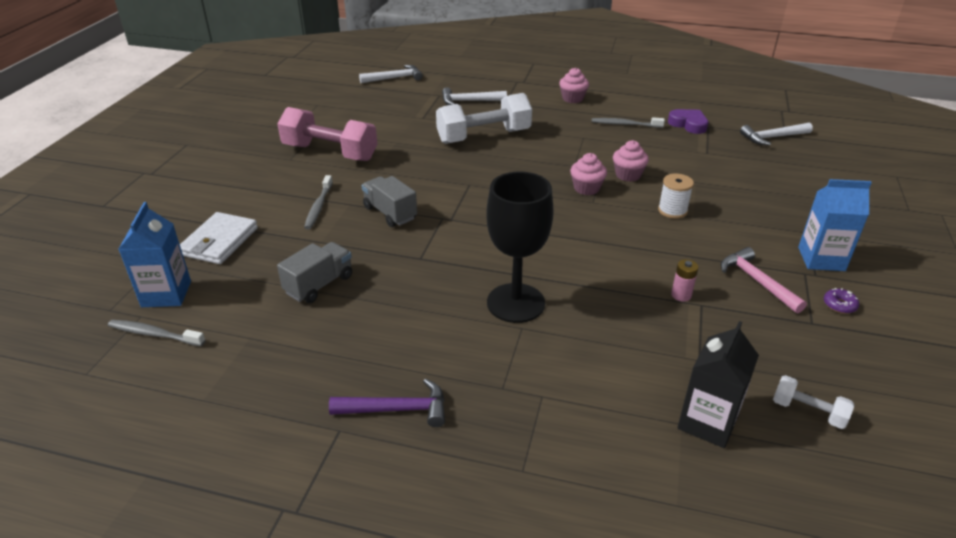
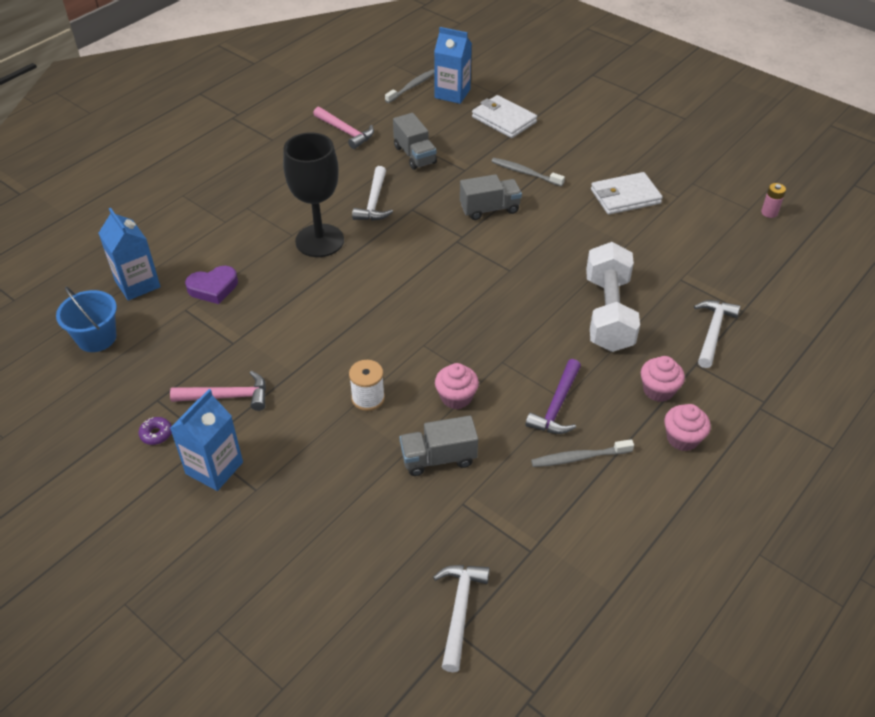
camera: 115 degrees right, 10 degrees up
pink dumbbell [278,107,377,161] -> white wallet [591,172,663,215]
purple hammer [329,378,445,427] -> purple hammer moved to [525,359,581,434]
white hammer [359,65,423,83] -> white hammer moved to [352,166,393,221]
pink cupcake [570,153,607,195] -> pink cupcake moved to [641,356,685,402]
grey toothbrush [592,117,665,128] -> grey toothbrush turned 135 degrees counterclockwise [531,439,634,467]
purple heart [668,109,709,134] -> purple heart moved to [185,266,238,304]
pink battery [671,259,699,302] -> pink battery moved to [761,183,786,218]
black carton [677,321,759,448] -> blue carton [99,208,161,301]
white dumbbell [773,375,854,429] -> blue bucket [56,287,117,352]
none -> pink hammer [313,107,374,149]
none -> grey truck [400,416,478,476]

